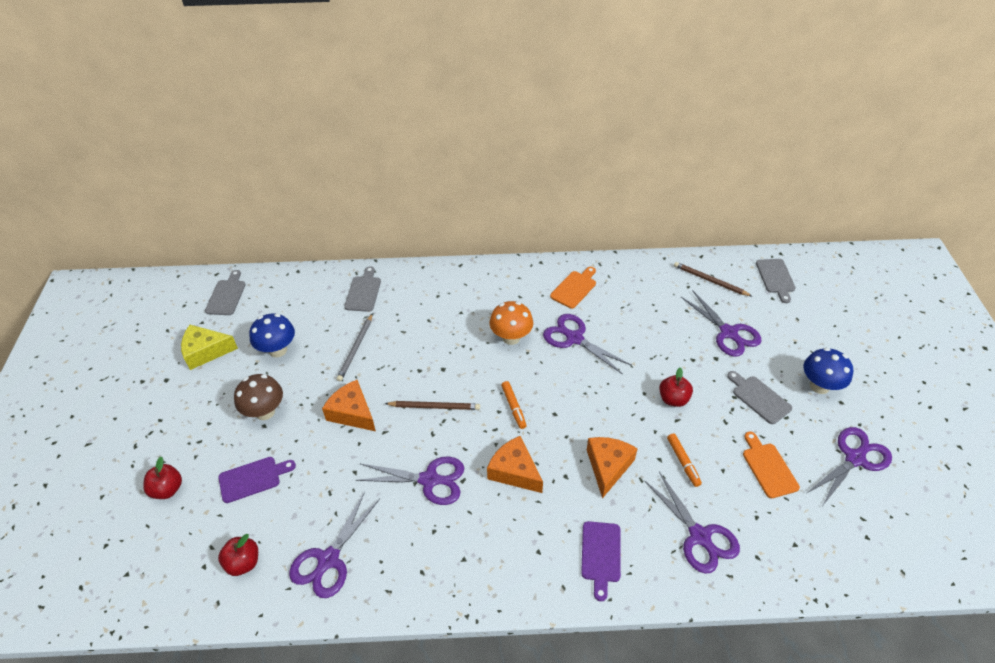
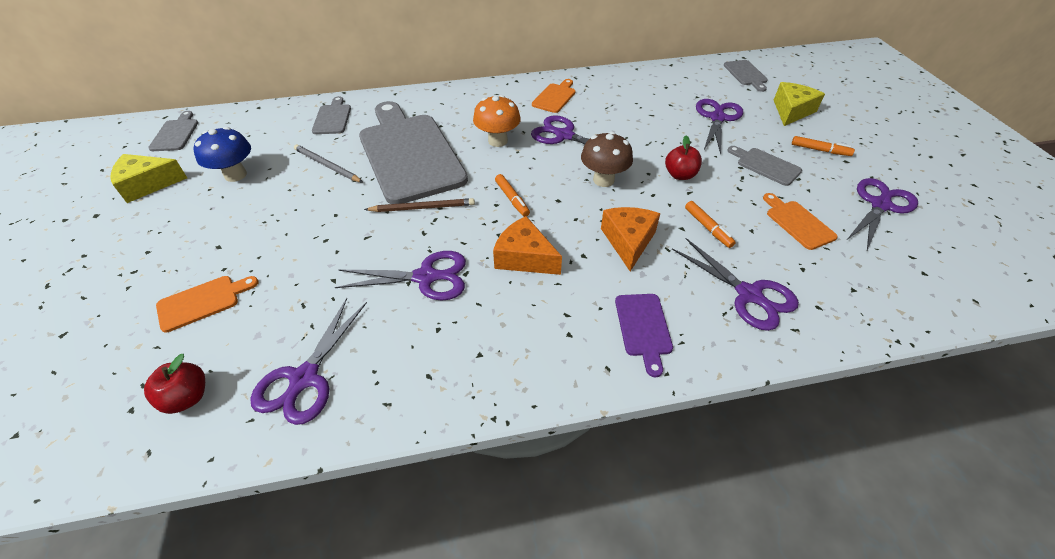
camera: 10 degrees left, 0 degrees up
red apple [143,457,182,499] -> none
purple cutting board [218,457,296,503] -> orange cutting board [156,276,259,333]
brown mushroom [234,374,283,420] -> brown mushroom moved to [581,131,633,187]
orange cheese [322,380,376,431] -> none
grey pencil [337,313,373,382] -> grey pencil turned 120 degrees clockwise [294,144,363,183]
brown pencil [674,262,753,297] -> none
purple scissors [681,290,761,357] -> purple scissors turned 120 degrees counterclockwise [696,99,743,154]
blue mushroom [803,348,853,394] -> orange marker [792,136,855,156]
none -> grey cutting board [359,101,468,204]
none -> yellow cheese [774,82,825,126]

